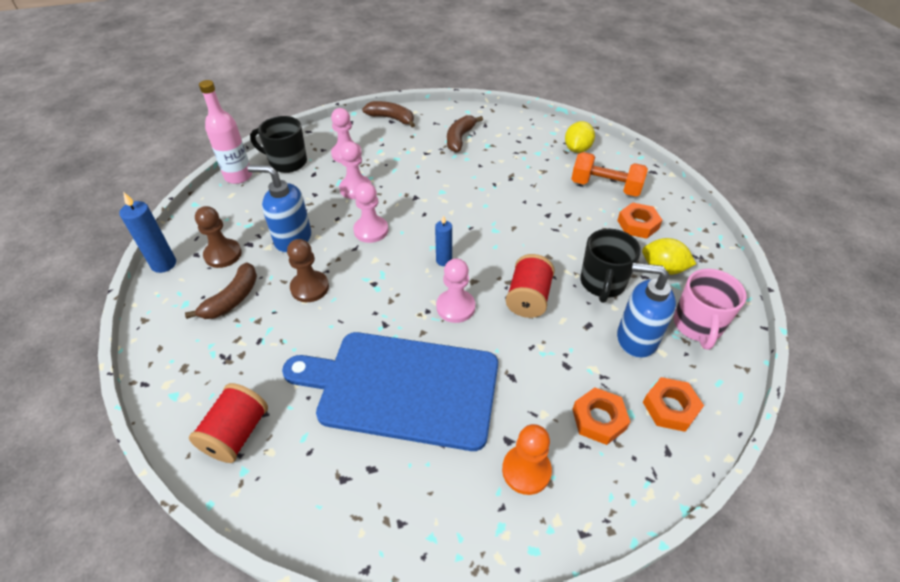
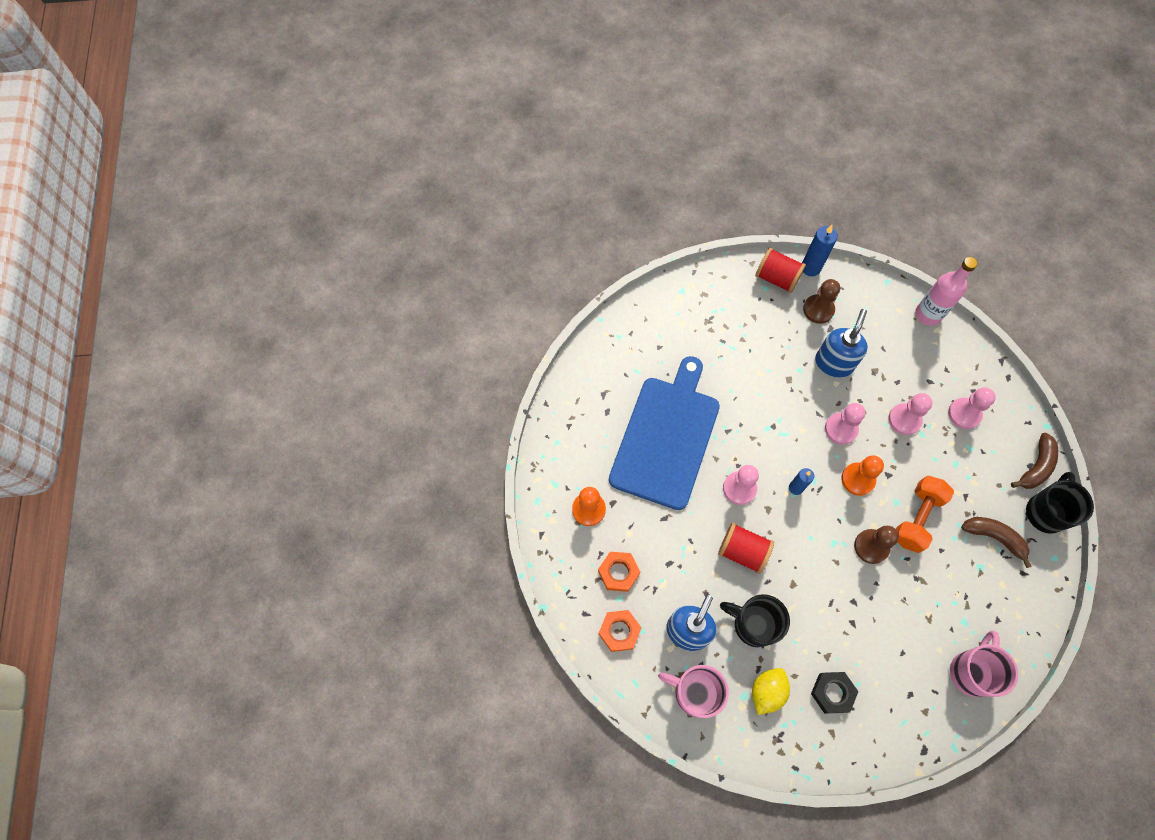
camera: 100 degrees right, 20 degrees up
brown banana [185,262,257,319] -> none
red spool [189,383,268,463] -> red spool moved to [755,248,806,293]
black mug [250,116,307,173] -> black mug moved to [1026,472,1094,534]
brown pawn [287,239,329,302] -> brown pawn moved to [854,526,899,564]
yellow lemon [565,121,595,153] -> pink mug [950,631,1018,697]
orange dumbbell [571,152,648,197] -> orange dumbbell moved to [896,476,954,553]
orange nut [617,202,663,239] -> black nut [811,672,858,714]
none -> orange pawn [841,455,884,496]

